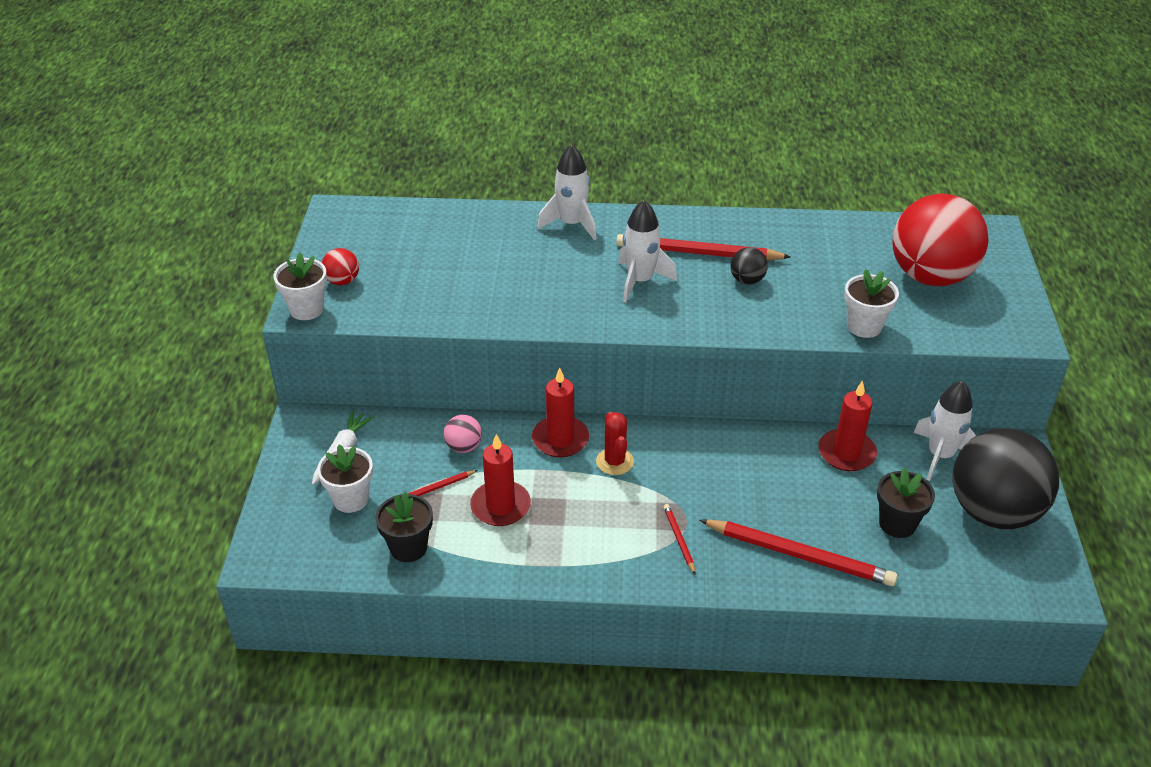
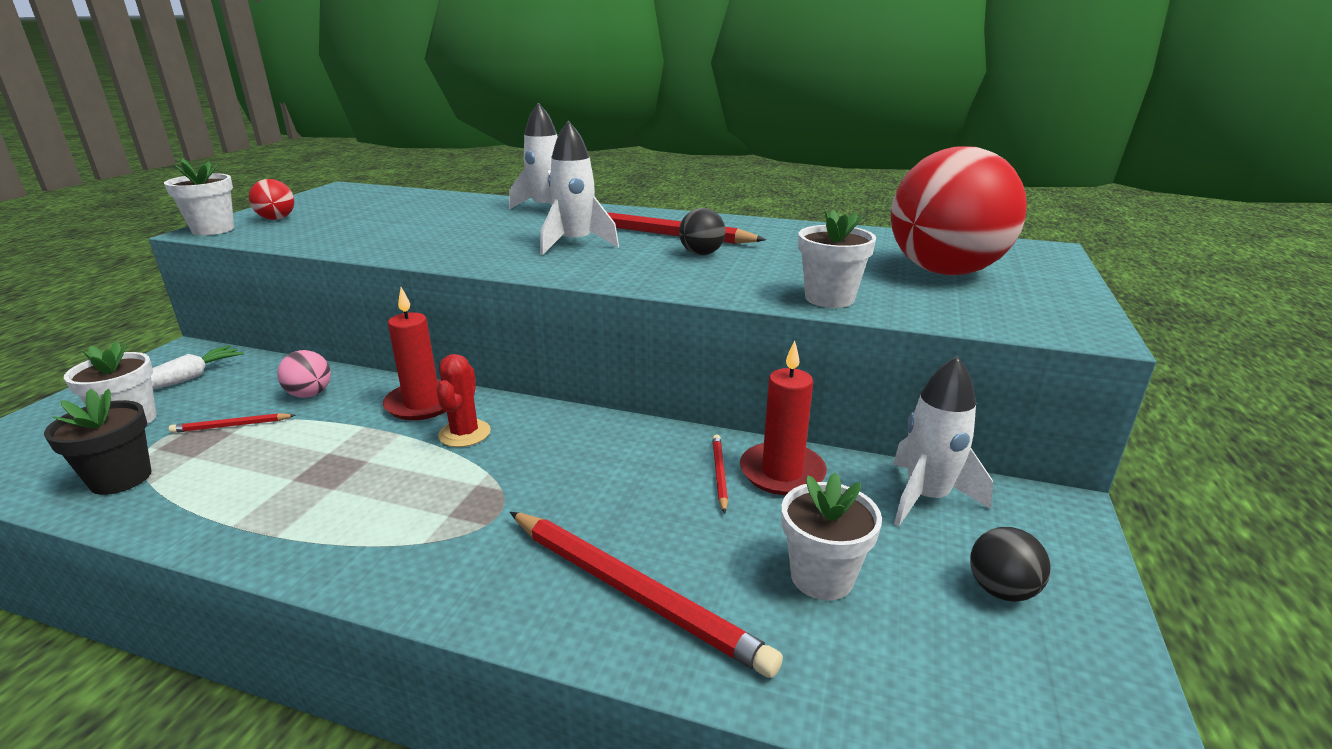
camera: 15 degrees right, 15 degrees down
red candle [470,434,531,526] -> none
red pencil [664,504,695,574] -> red pencil moved to [712,434,728,513]
black flower pot [877,468,935,538] -> white flower pot [782,472,882,600]
black ball [952,428,1059,529] -> black ball [970,527,1051,602], size x0.41

